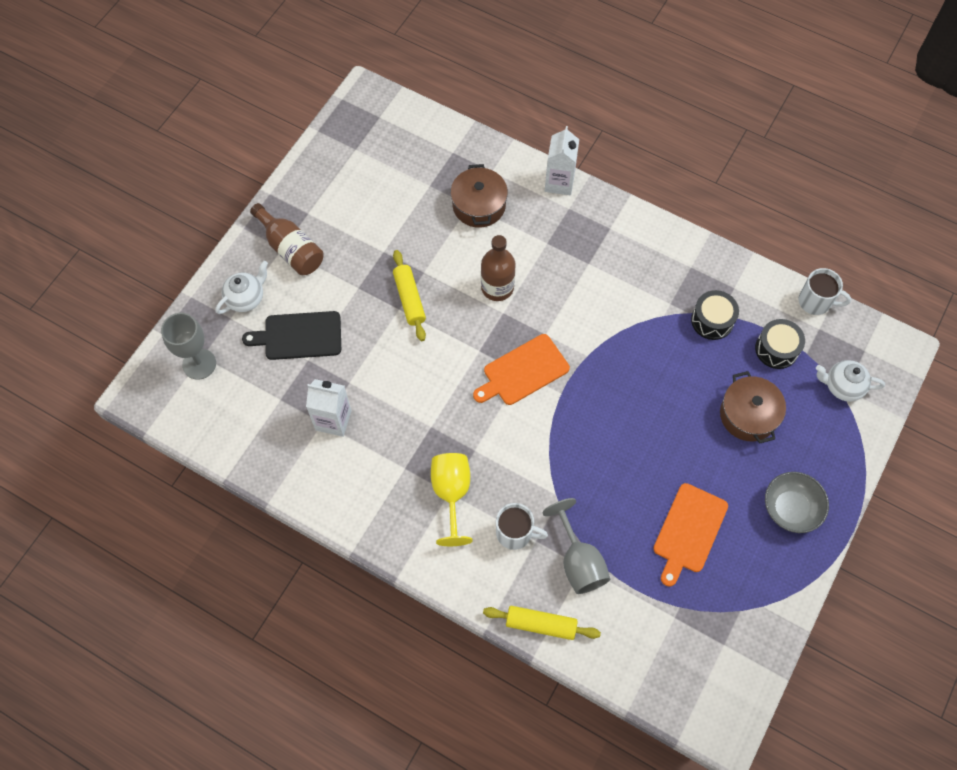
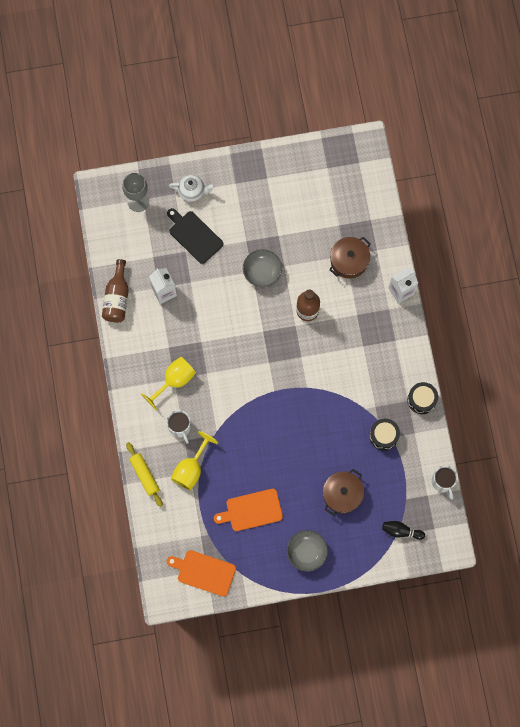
camera: 50 degrees right, 10 degrees up
brown bottle [250,203,324,275] -> brown bottle moved to [102,259,129,322]
yellow rolling pin [393,250,426,341] -> grey bowl [243,249,282,287]
orange cutting board [473,334,570,405] -> orange cutting board moved to [167,550,236,596]
grey goblet [543,498,610,594] -> yellow goblet [171,431,218,490]
black drum [755,319,805,369] -> black drum moved to [407,382,438,414]
white teapot [816,360,885,402] -> black bowling pin [382,521,425,540]

